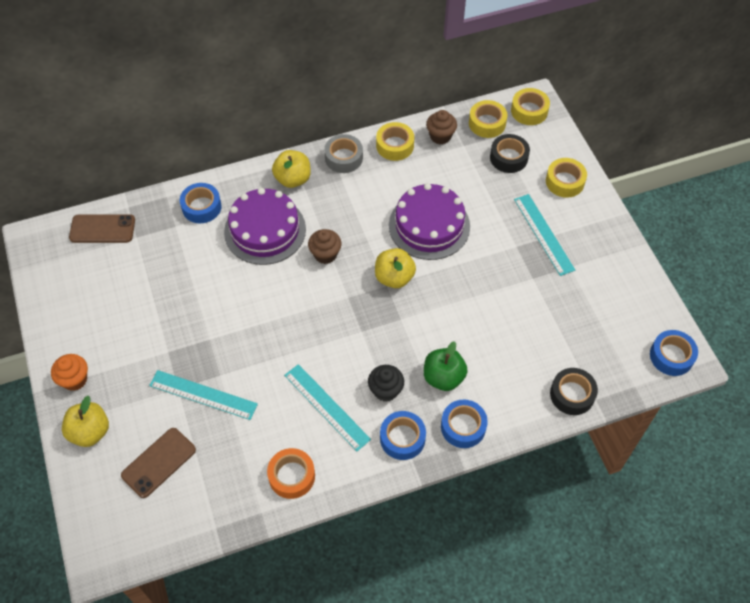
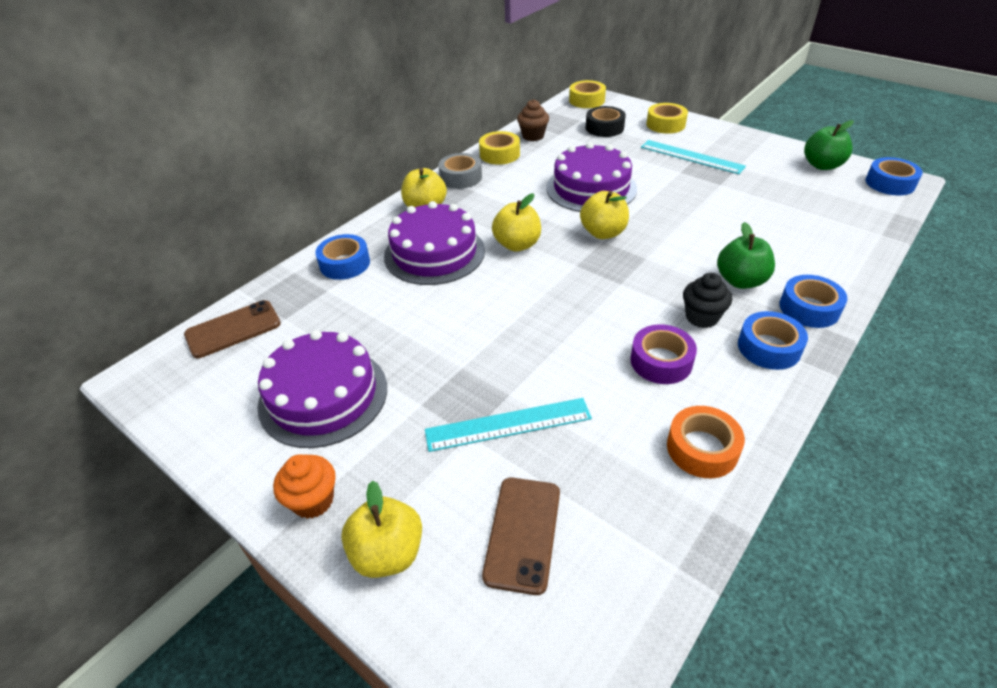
camera: 30 degrees left, 15 degrees down
turquoise ruler [284,364,371,451] -> purple tape [630,324,697,384]
brown cupcake [308,229,342,264] -> yellow apple [492,193,541,251]
yellow tape [469,100,507,138] -> none
black tape [550,368,598,415] -> none
none -> purple cake [258,330,387,448]
none -> green apple [804,120,854,170]

